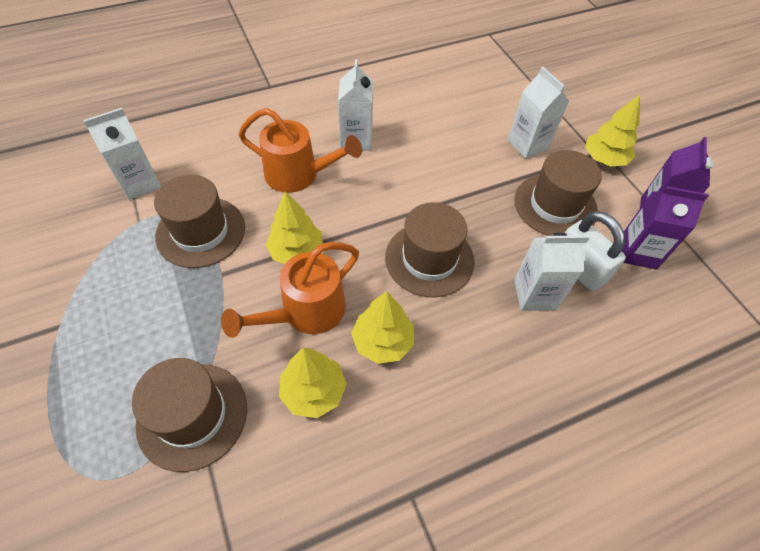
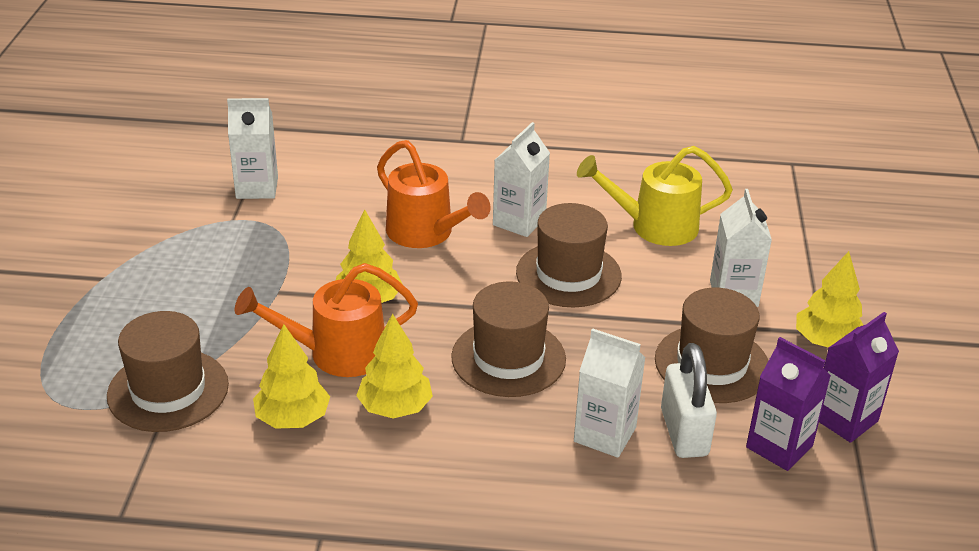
camera: 30 degrees right, 20 degrees down
brown hat [154,175,245,268] -> brown hat moved to [516,203,622,307]
none -> yellow watering can [577,146,733,246]

